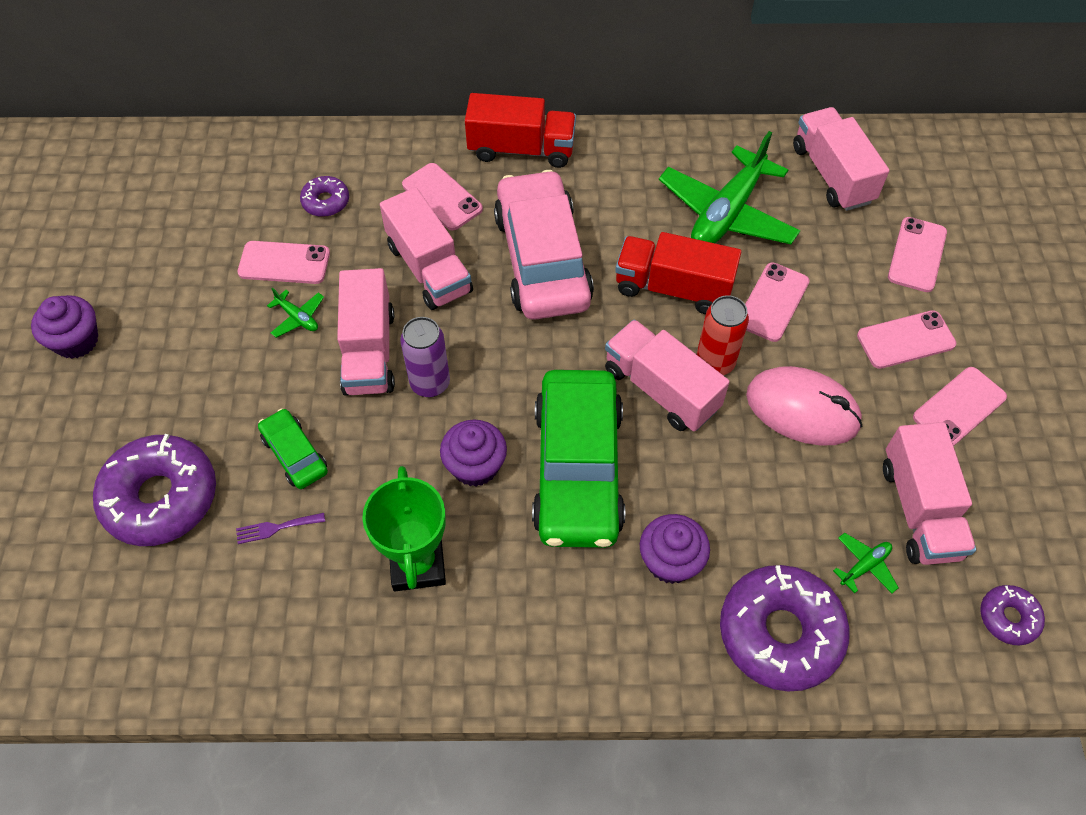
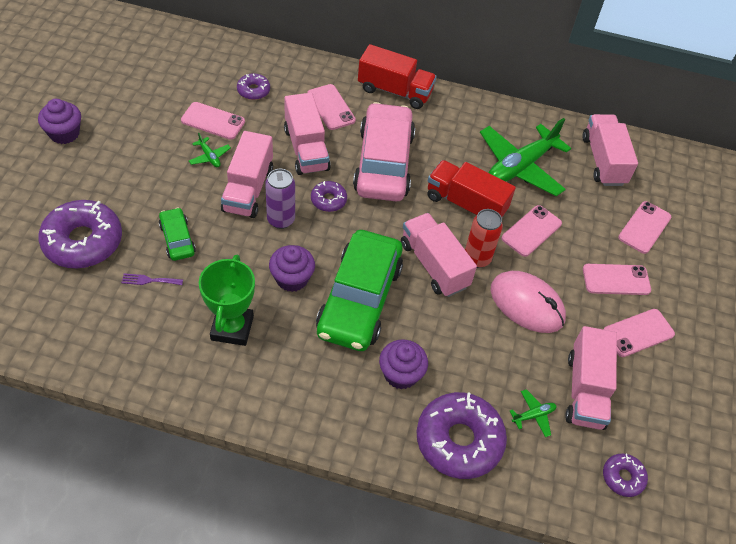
camera: 10 degrees right, 5 degrees down
none -> purple donut [311,181,347,212]

